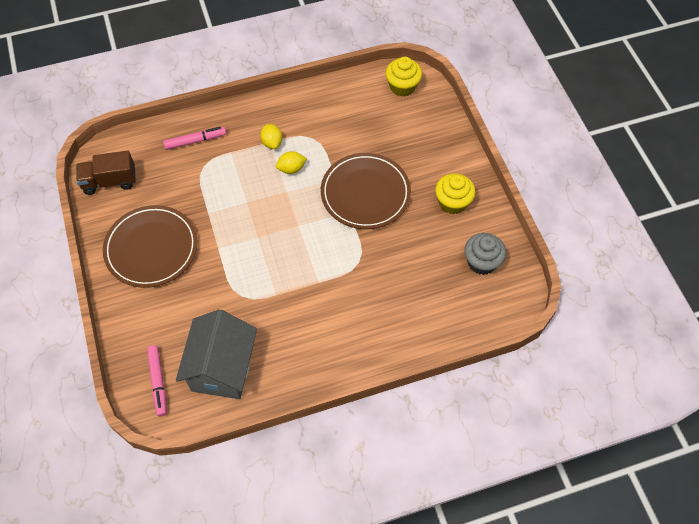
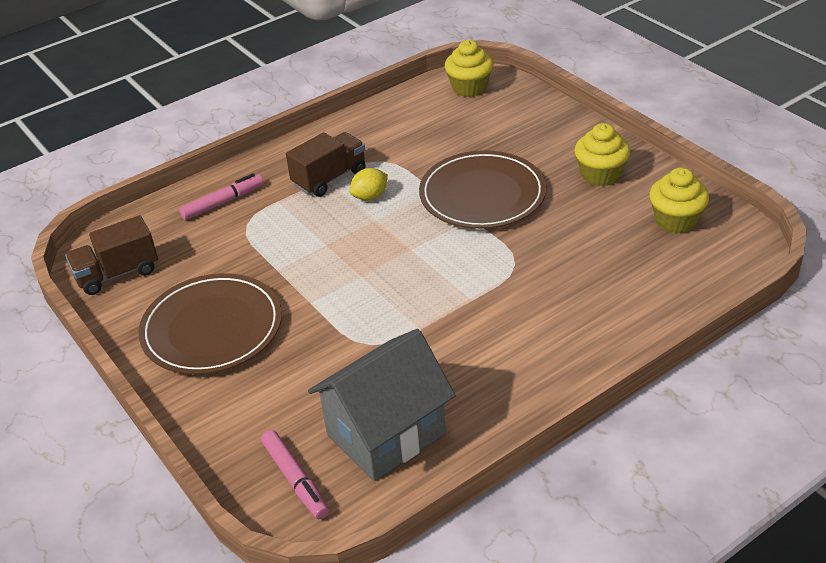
camera: 15 degrees left, 20 degrees down
grey house [176,309,257,399] -> grey house turned 60 degrees clockwise [308,329,456,481]
yellow lemon [260,124,282,149] -> brown truck [286,132,366,197]
grey cupcake [464,233,506,275] -> yellow cupcake [649,168,709,234]

